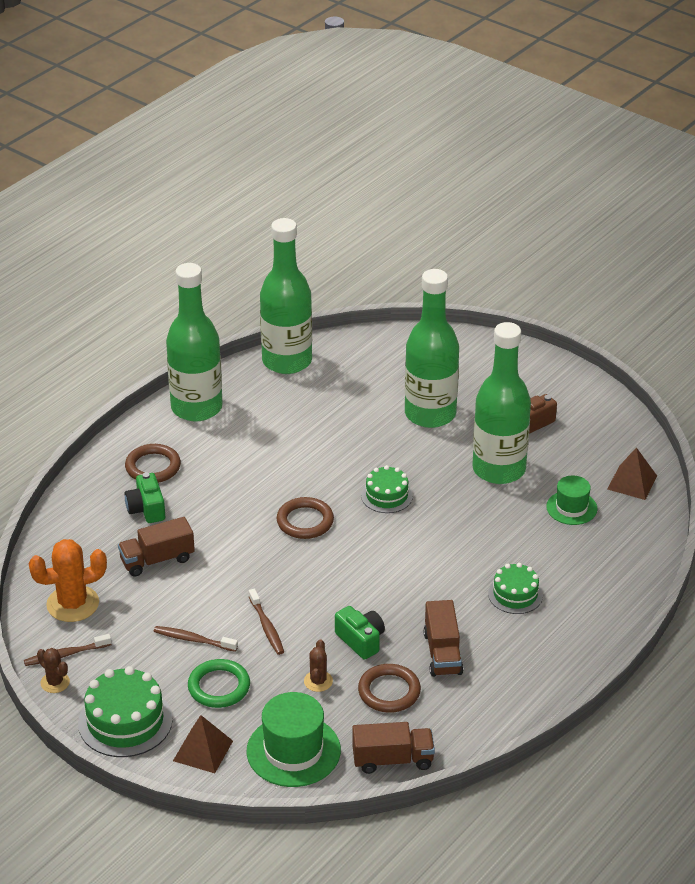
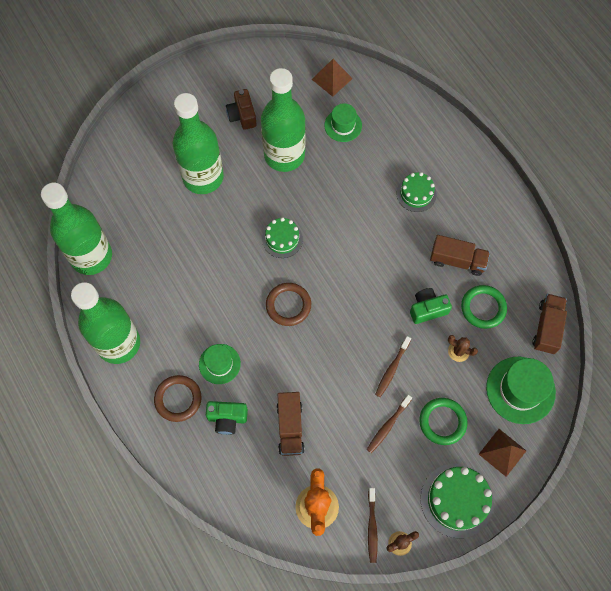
camera: 70 degrees left, 30 degrees up
brown toothbrush [249,589,284,655] -> brown toothbrush turned 120 degrees clockwise [375,336,411,397]
brown ring [358,664,421,713] -> green ring [461,285,507,329]
none -> green hat [199,344,241,384]

